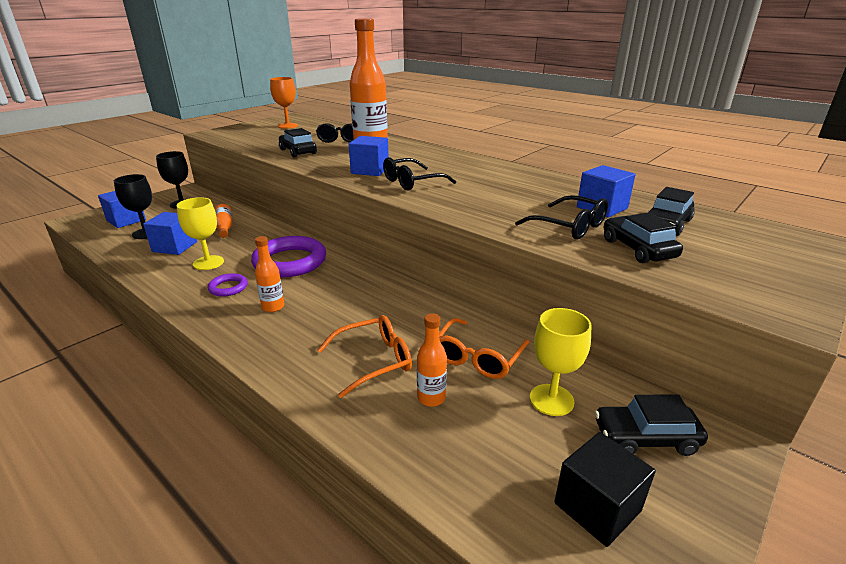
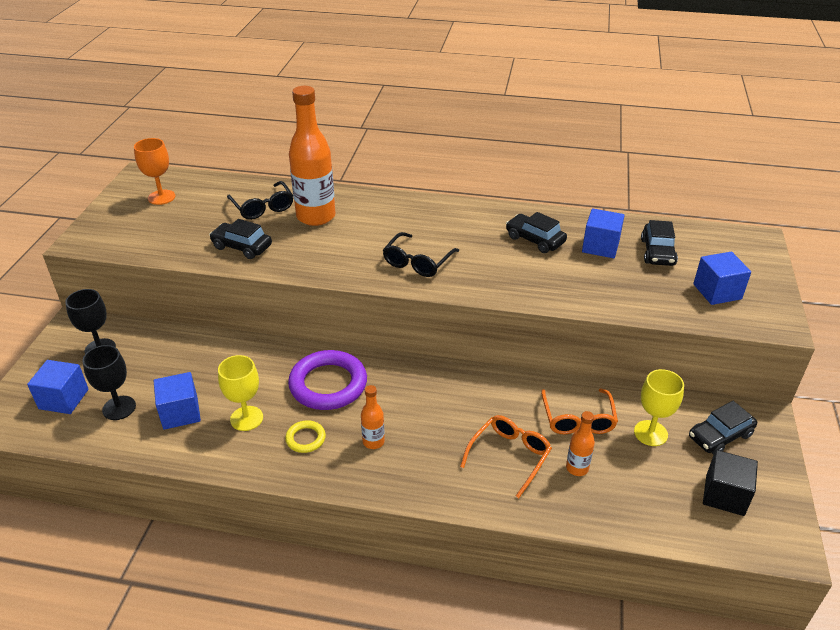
camera: 30 degrees left, 10 degrees up
purple ring [208,273,248,297] -> yellow ring [285,420,326,453]
orange bottle [215,204,232,238] -> none
blue cube [349,136,389,176] -> blue cube moved to [693,252,751,305]
black glasses [515,195,608,240] -> none
black car [604,212,683,263] -> black car moved to [506,212,567,253]

